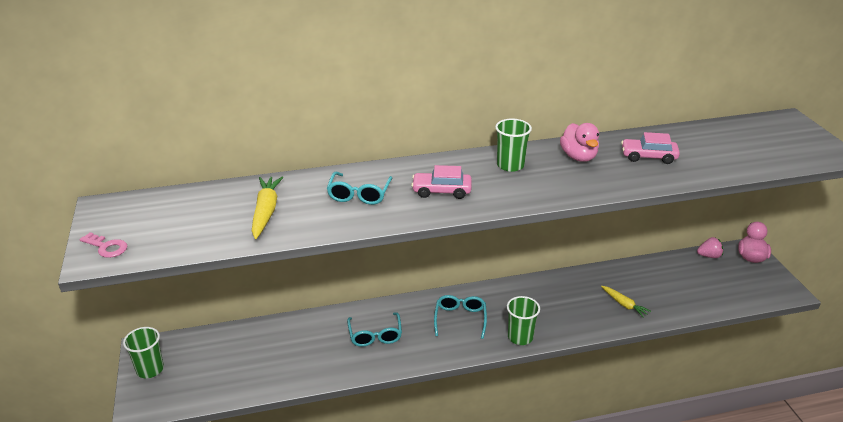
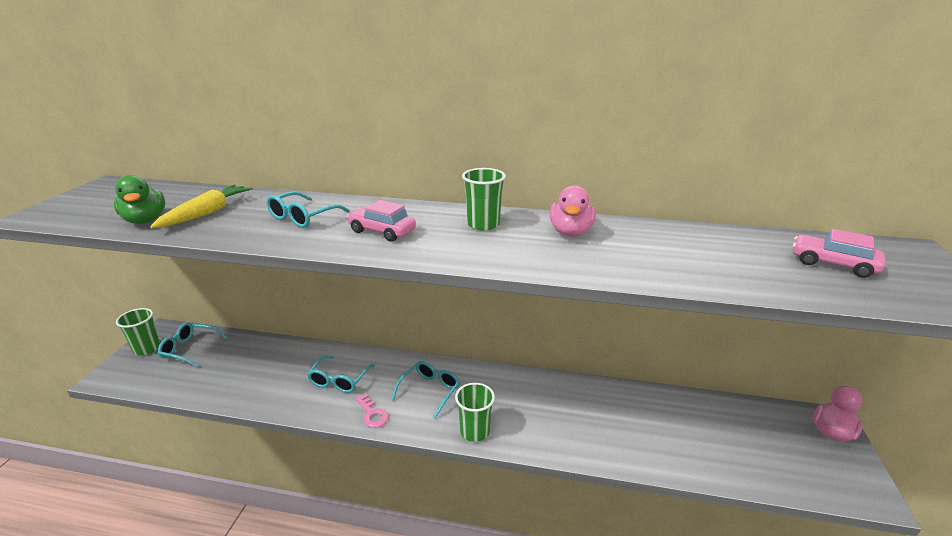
camera: 25 degrees right, 5 degrees down
pink key [79,232,127,258] -> pink key moved to [355,394,389,428]
yellow carrot [601,286,651,318] -> none
pink car [621,132,680,164] -> pink car moved to [793,229,886,278]
pink strawberry [697,237,723,258] -> none
none -> green duck [114,175,165,224]
none -> turquoise glasses [158,322,227,367]

